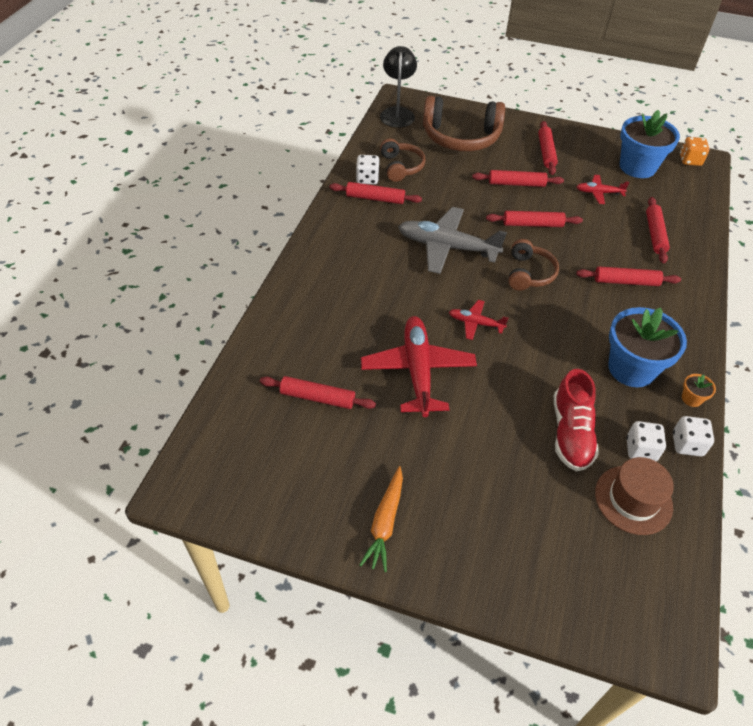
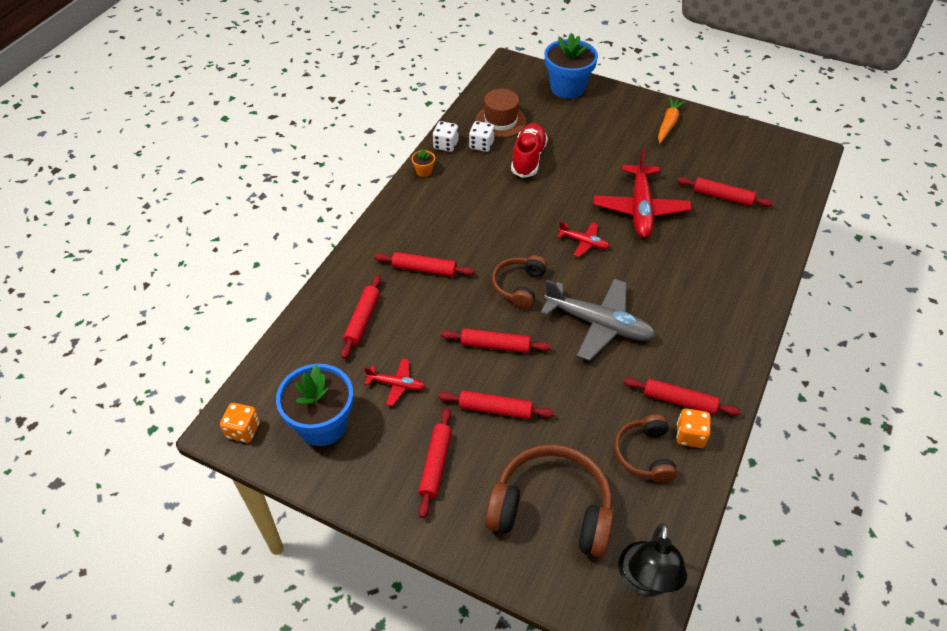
camera: 170 degrees left, 0 degrees up
white dice [356,155,380,184] -> orange dice [676,408,711,448]
blue flower pot [608,307,687,387] -> blue flower pot moved to [545,33,598,99]

